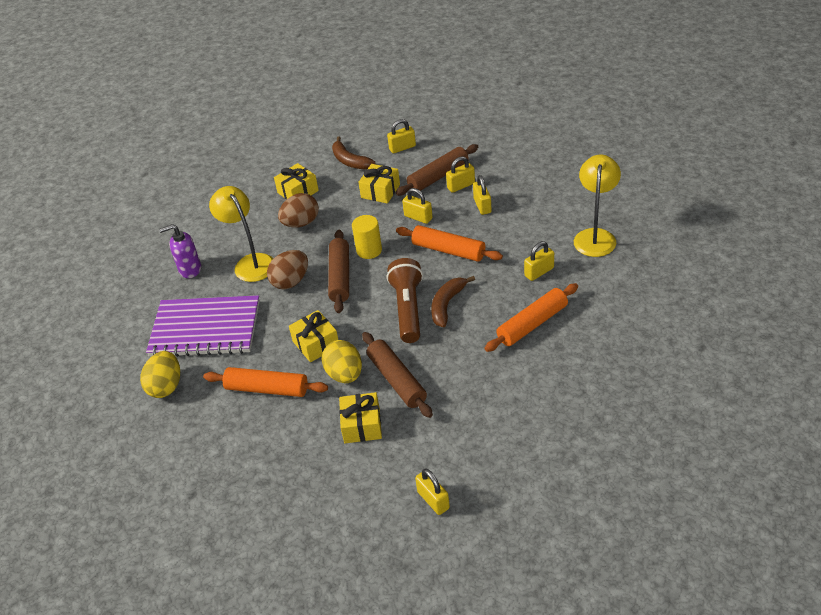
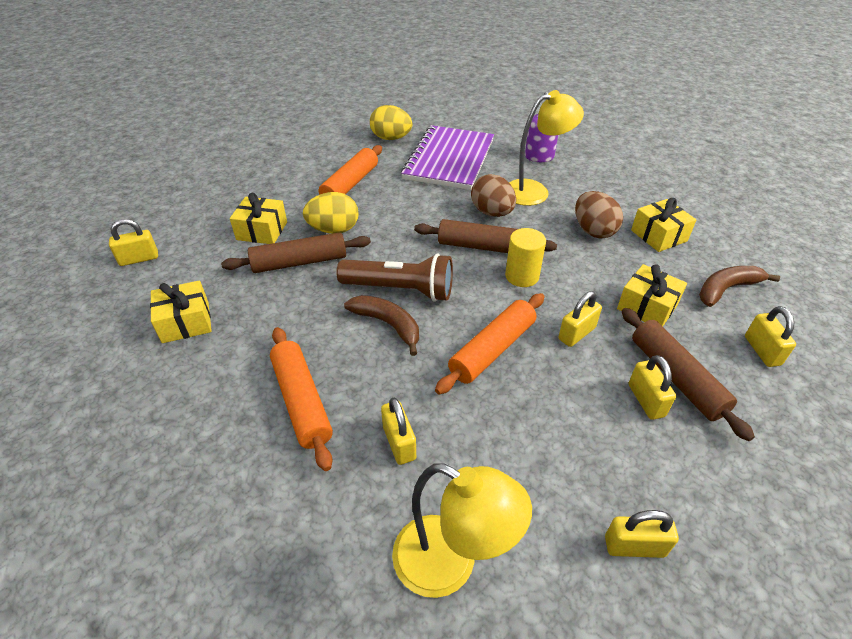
camera: 100 degrees right, 0 degrees up
yellow gift [289,310,338,362] -> yellow gift moved to [150,280,212,343]
yellow padlock [473,175,492,215] -> yellow padlock moved to [605,510,679,558]

